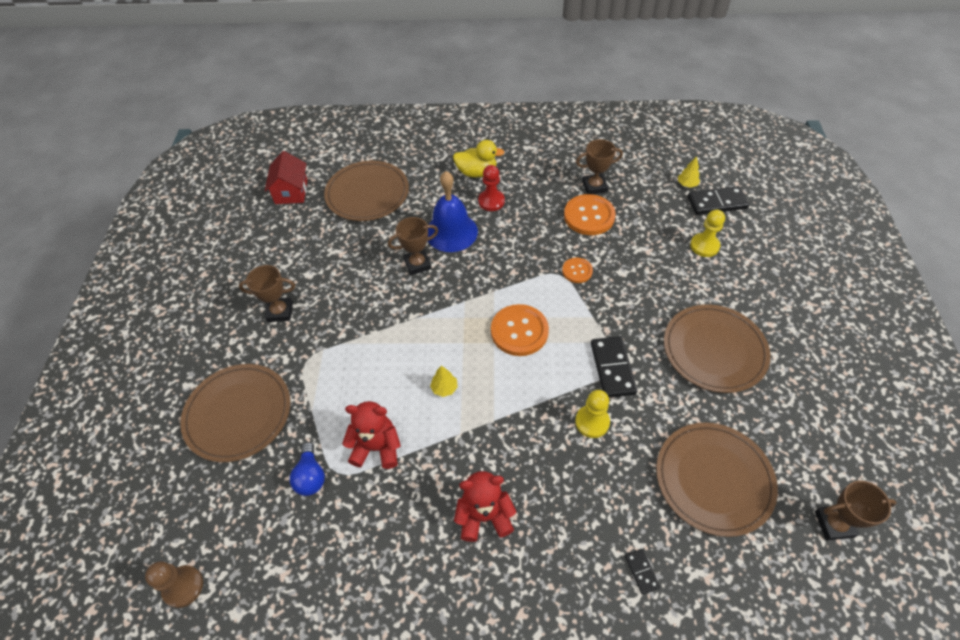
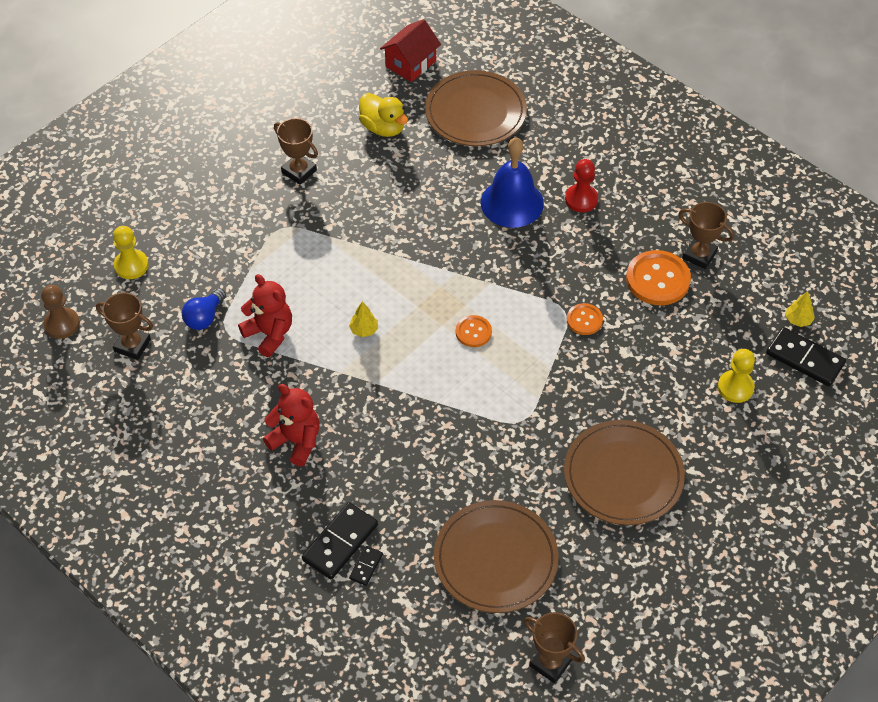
camera: 40 degrees right, 0 degrees up
brown plate [180,364,290,462] -> none
brown trophy [388,217,438,275] -> brown trophy moved to [96,292,153,360]
yellow duck [453,140,505,178] -> yellow duck moved to [359,93,408,137]
orange button [491,304,549,356] -> orange button [456,315,492,347], size x0.56
yellow pawn [575,390,610,438] -> yellow pawn moved to [113,226,148,279]
black domino [591,336,638,398] -> black domino moved to [302,502,378,579]

